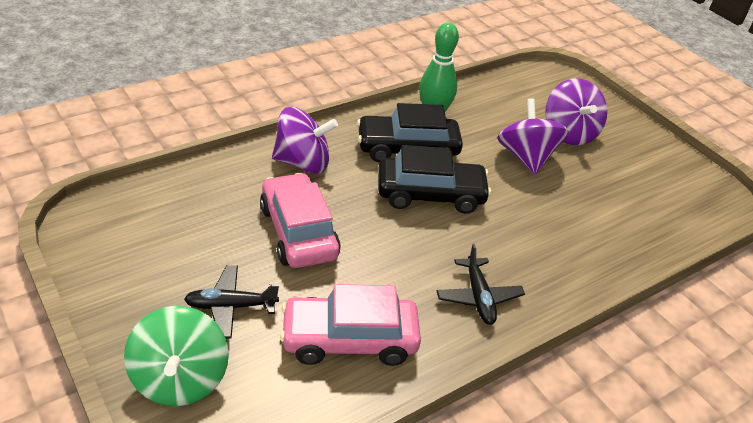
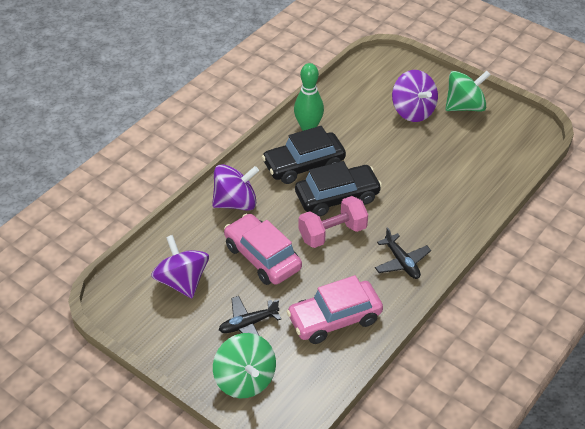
camera: 15 degrees left, 5 degrees up
purple spinning top [497,99,569,174] -> purple spinning top moved to [151,235,209,298]
none -> pink dumbbell [299,196,368,248]
none -> green spinning top [445,71,491,111]

